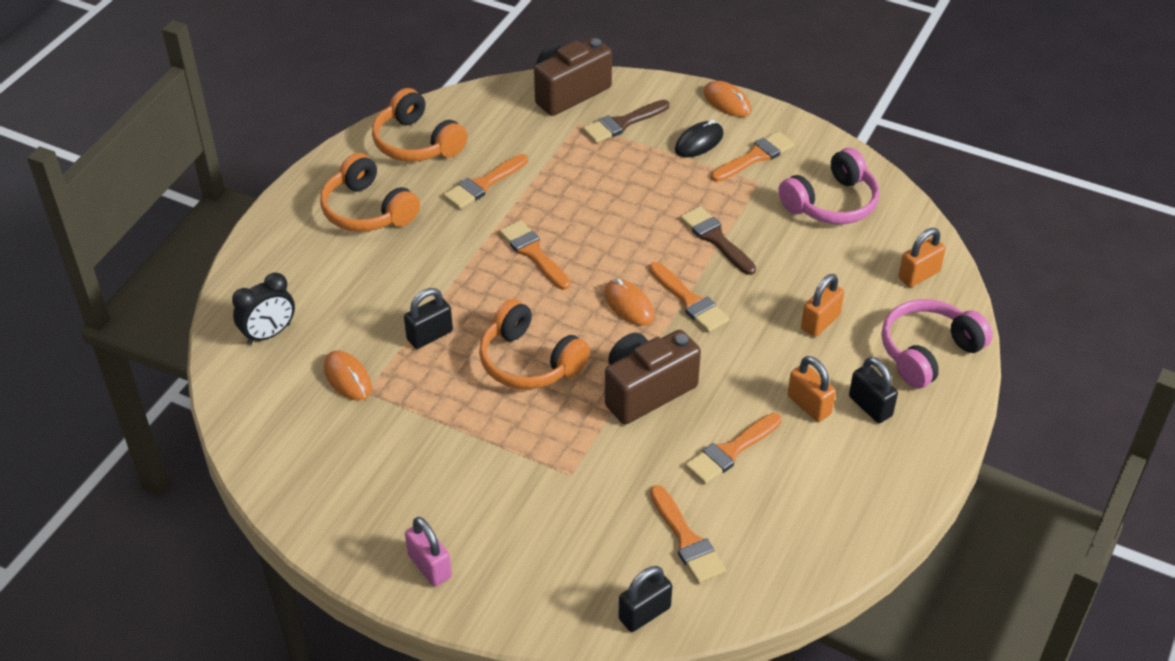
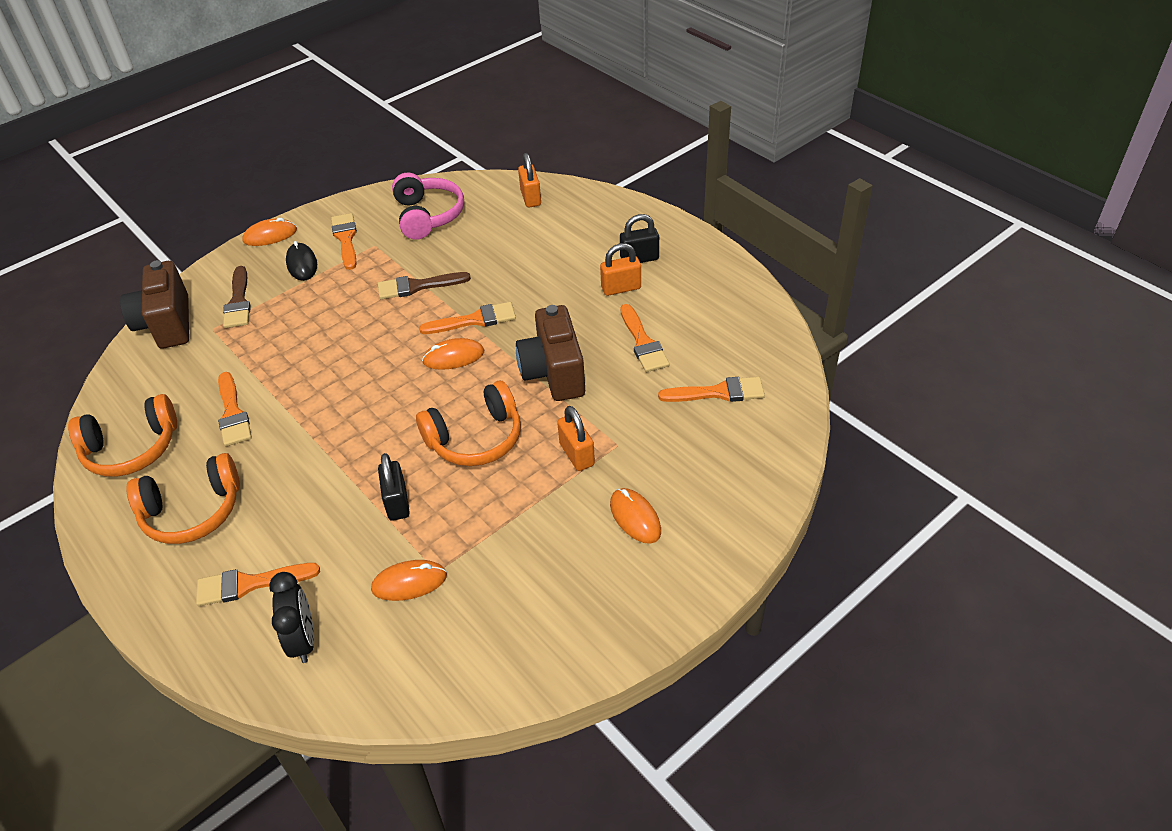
camera: 65 degrees left, 0 degrees up
pink padlock [405,517,452,586] -> none
orange brush [499,220,571,290] -> orange brush moved to [196,563,320,606]
black padlock [618,566,672,632] -> none
orange padlock [801,274,844,337] -> orange padlock moved to [557,406,595,471]
pink headphones [882,299,993,389] -> none
none -> orange mouse [610,488,661,544]

